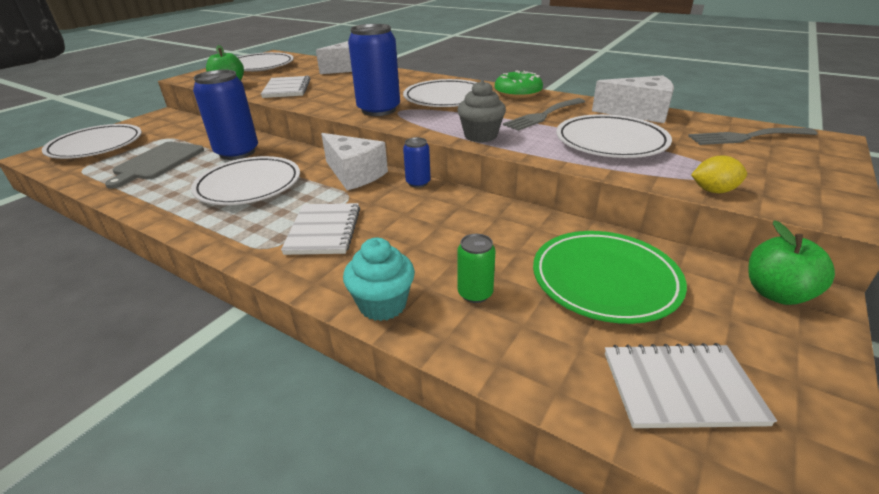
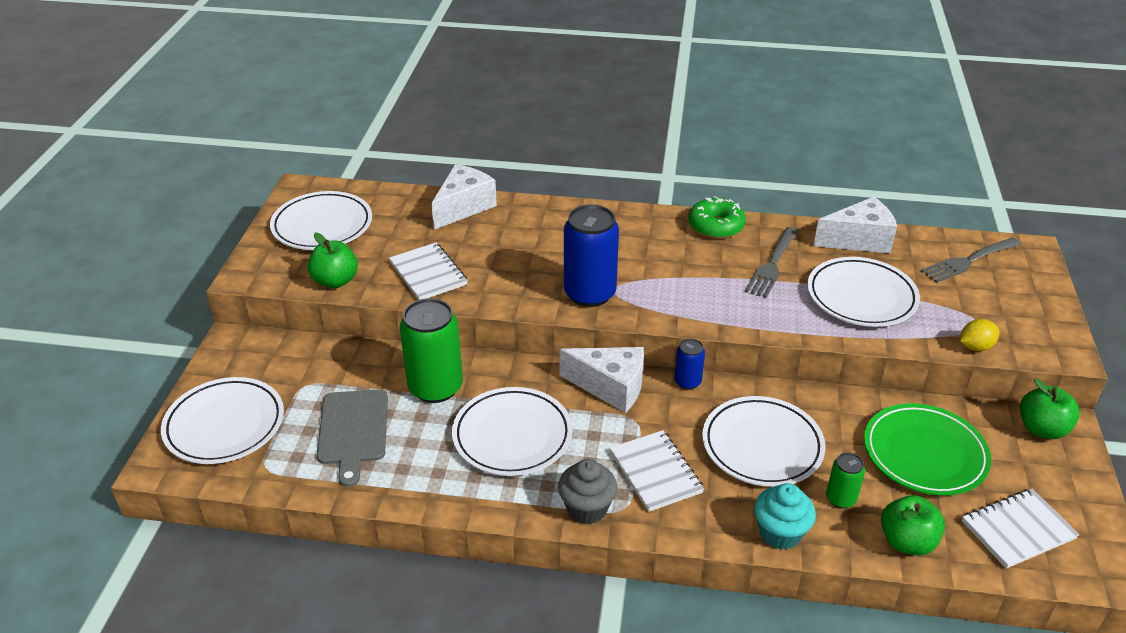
camera: 25 degrees left, 5 degrees up
blue can [193,70,258,160] -> green can [400,298,463,403]
white plate [403,79,477,107] -> white plate moved to [702,396,825,487]
grey cupcake [457,80,506,143] -> grey cupcake moved to [558,459,617,524]
none -> green apple [881,495,945,555]

